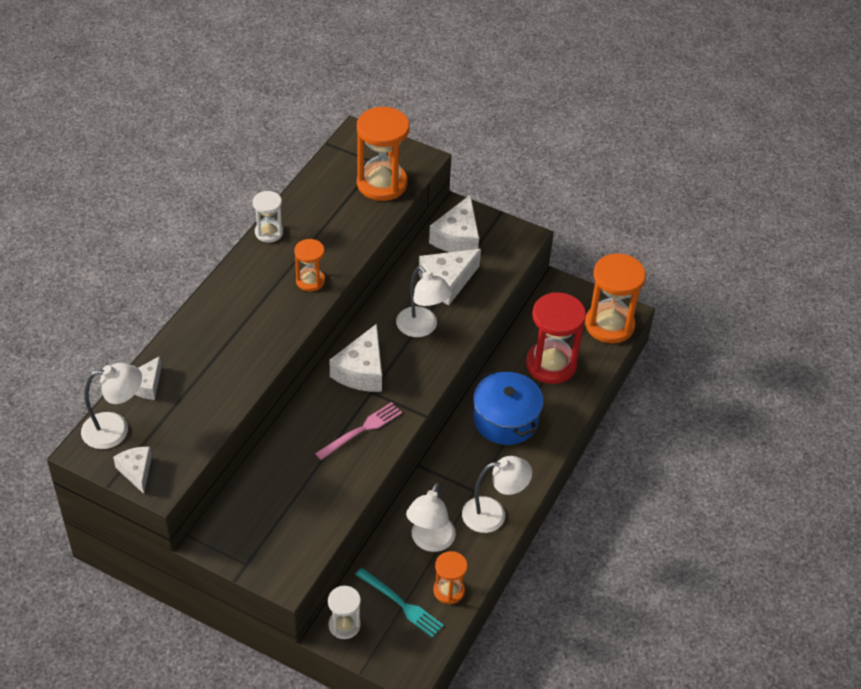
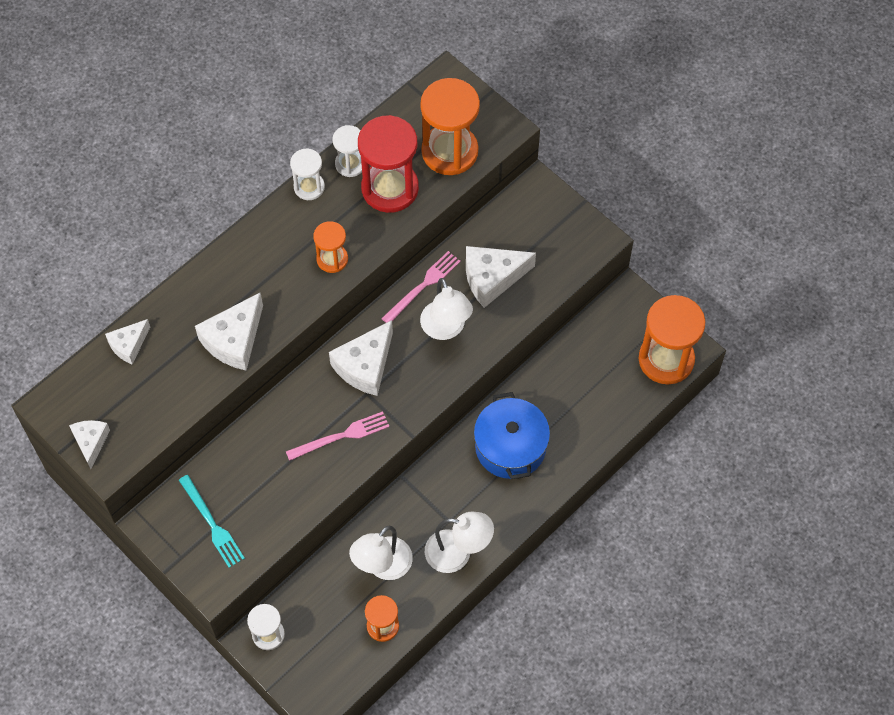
camera: 20 degrees right, 15 degrees up
white lamp [81,363,142,449] -> none
turquoise fork [355,568,444,638] -> turquoise fork moved to [179,475,245,568]
white cheese [429,195,479,252] -> white cheese moved to [195,292,263,371]
red hourglass [526,292,586,384] -> red hourglass moved to [358,115,419,213]
none -> white hourglass [332,125,362,177]
none -> pink fork [381,251,461,323]

